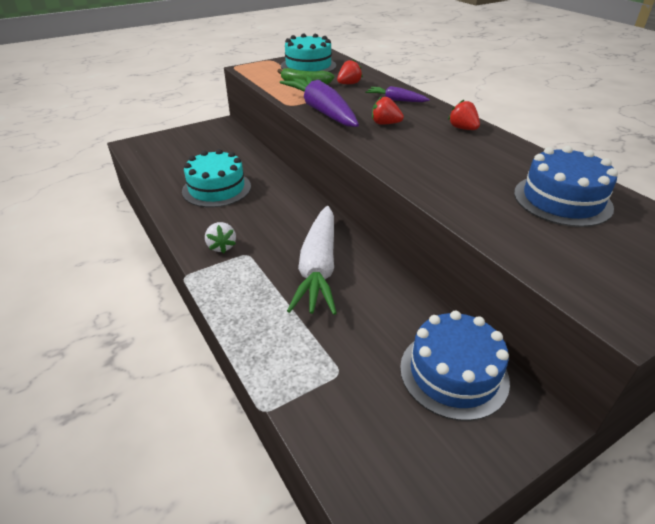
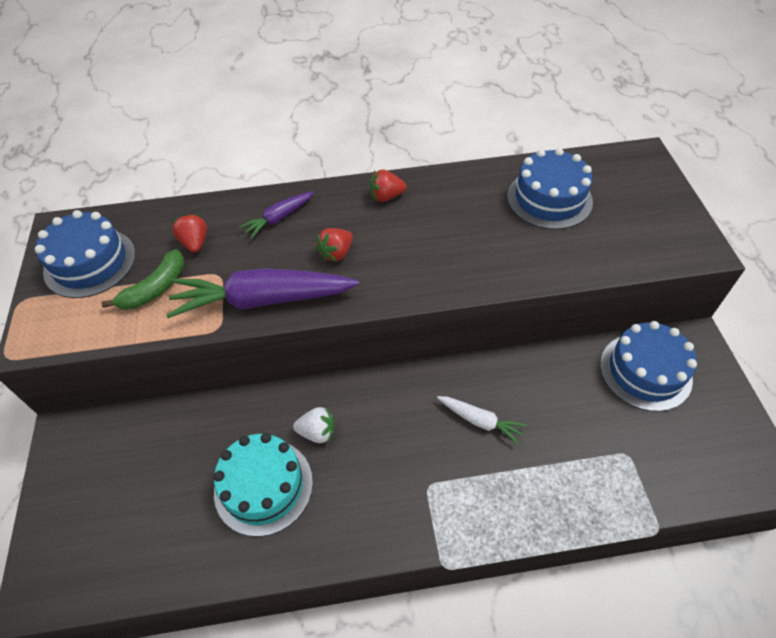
camera: 65 degrees left, 15 degrees up
white strawberry [205,222,236,253] -> white strawberry moved to [293,407,334,443]
turquoise cake [281,33,336,72] -> blue cake [35,210,136,298]
white carrot [287,206,337,315] -> white carrot [437,396,527,445], size x0.50

